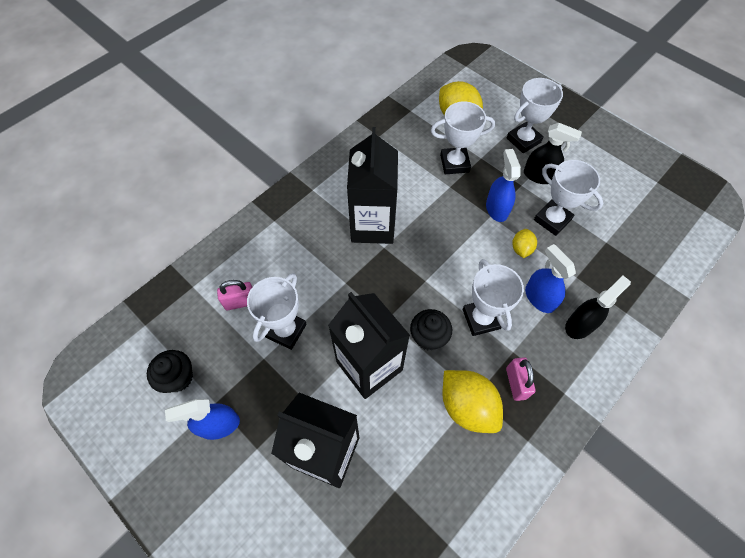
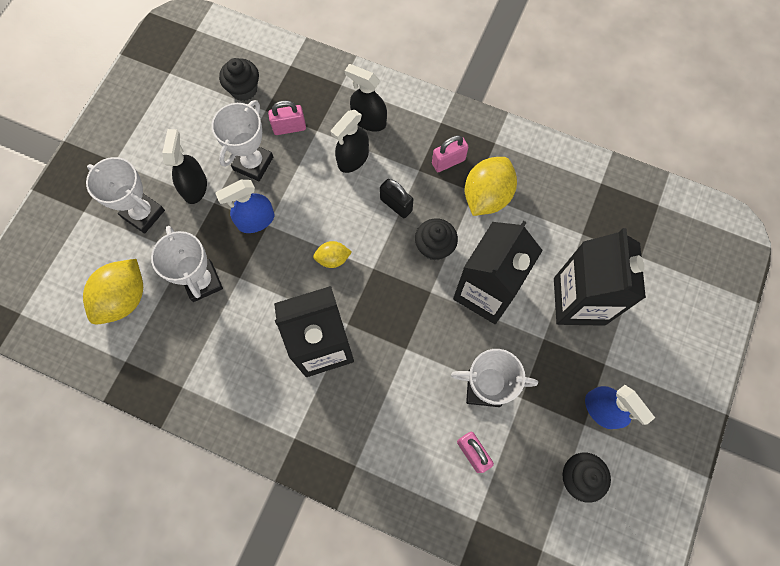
camera: 110 degrees left, 10 degrees up
white trophy [462,259,524,336] -> black padlock [380,179,413,218]
yellow lemon [512,229,537,258] -> yellow lemon moved to [313,241,352,268]
blue spray bottle [525,244,576,313] -> black spray bottle [331,110,369,173]
none -> black cupcake [219,58,259,101]
none -> pink padlock [268,100,306,135]

